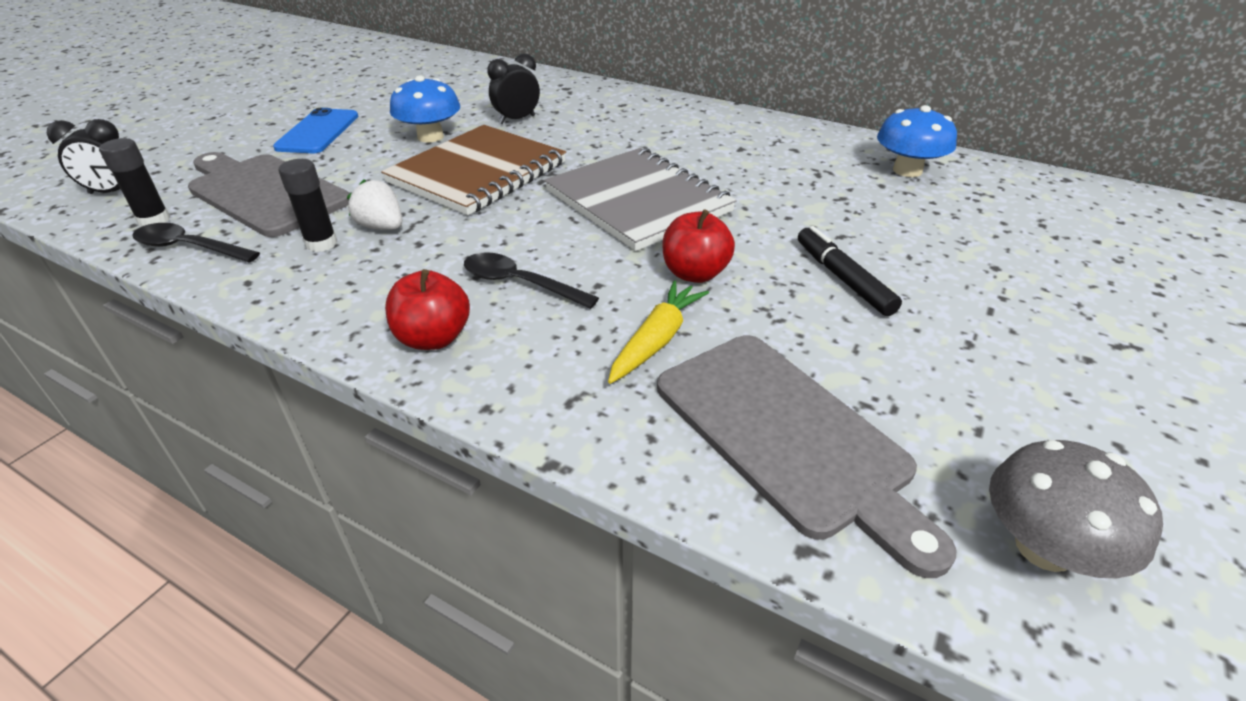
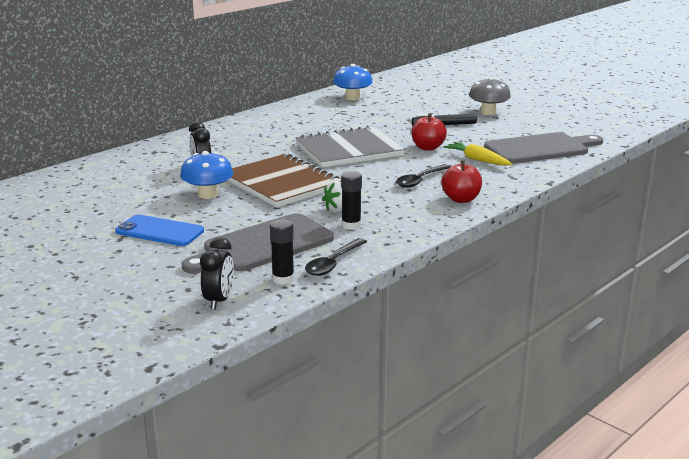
camera: 75 degrees left, 15 degrees down
grey mushroom [989,440,1163,578] -> grey mushroom moved to [469,77,511,115]

